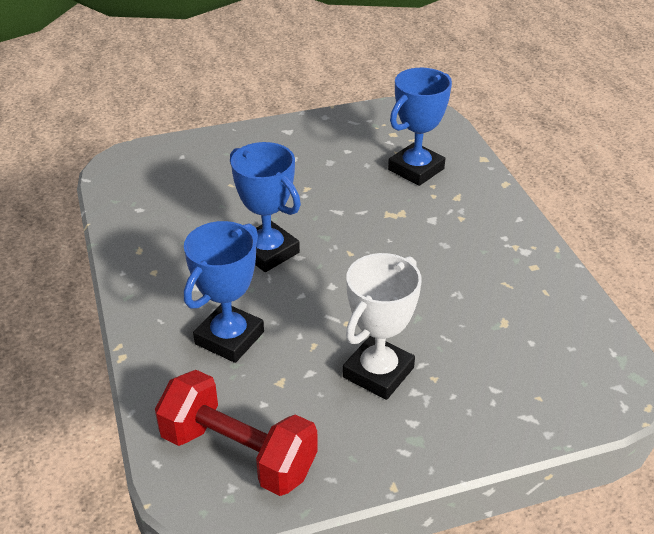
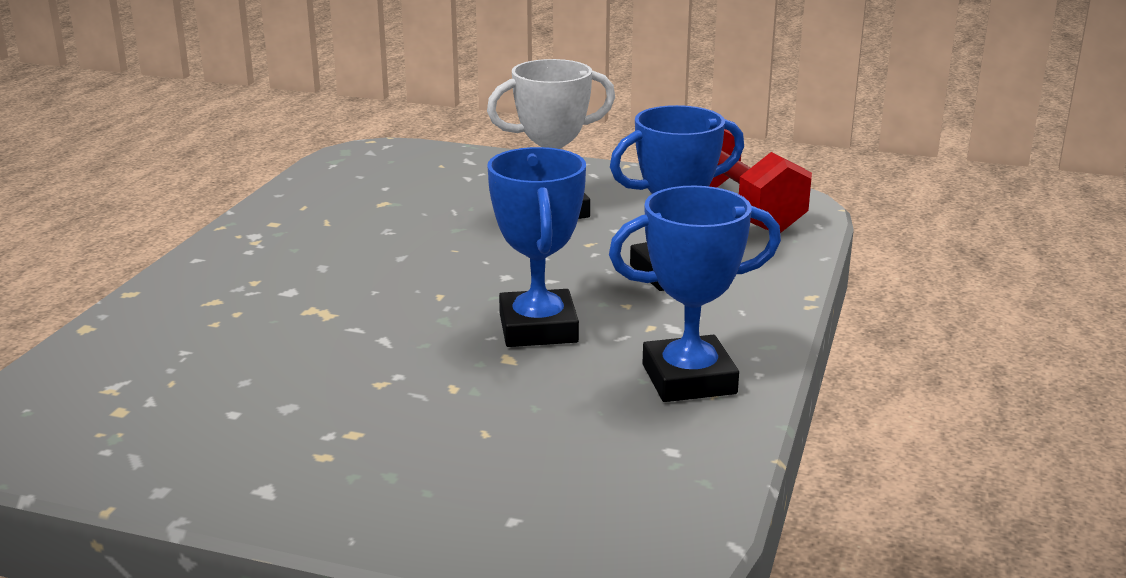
camera: 145 degrees left, 15 degrees down
blue trophy [388,68,452,186] -> blue trophy moved to [609,186,781,402]

